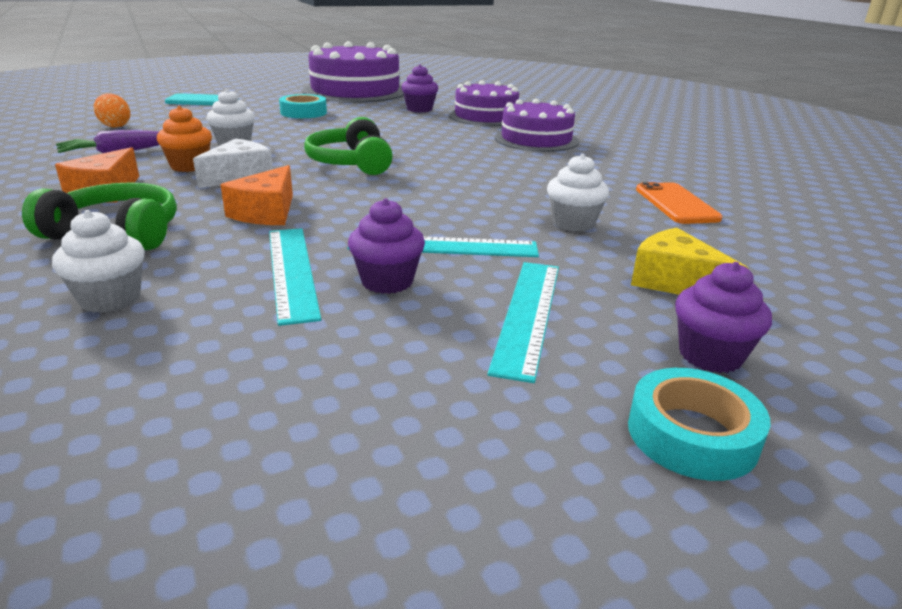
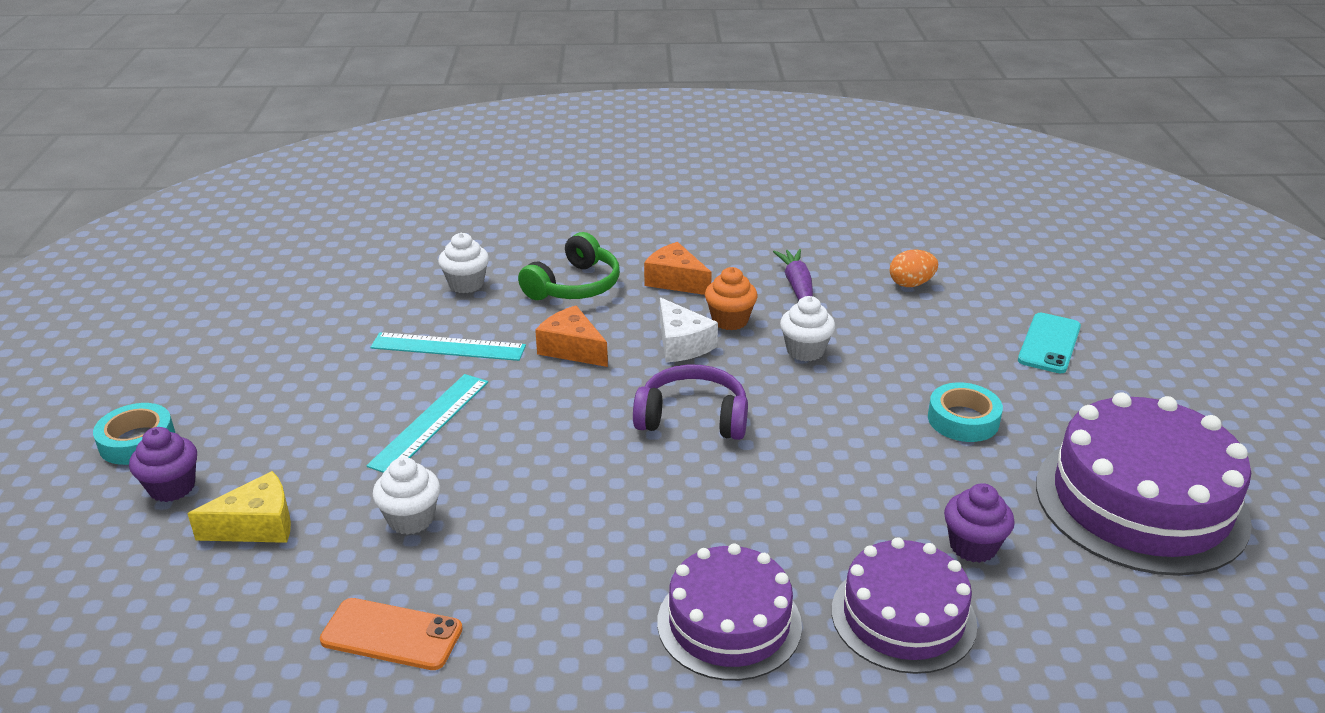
camera: 115 degrees right, 5 degrees up
green headphones [304,117,393,175] -> purple headphones [633,365,748,440]
purple cupcake [348,198,425,294] -> none
turquoise ruler [487,262,559,383] -> none

